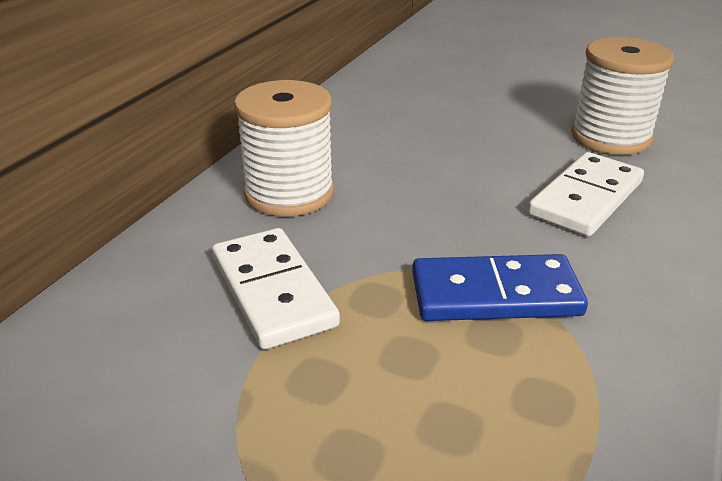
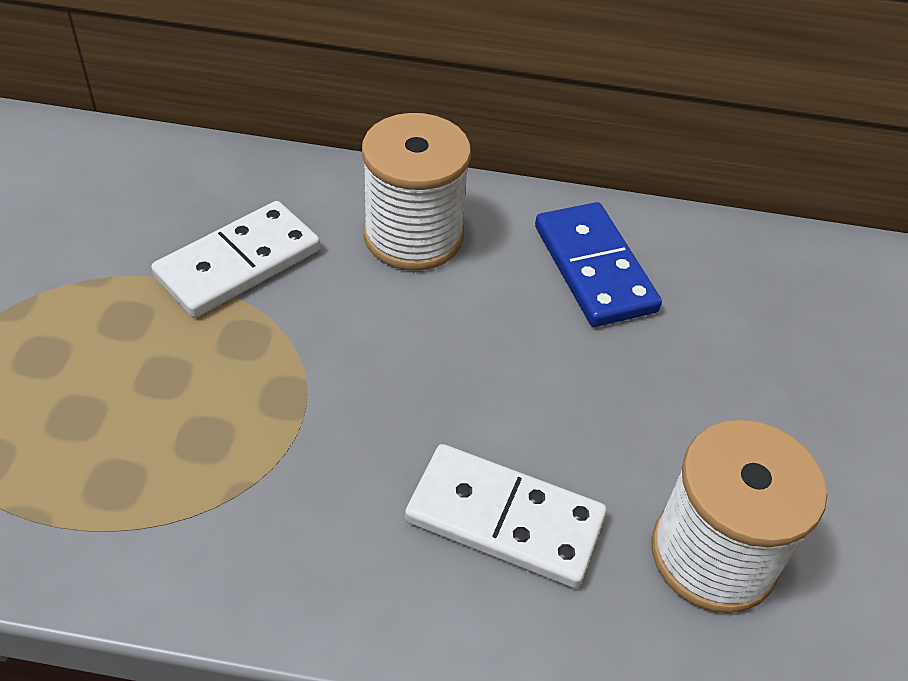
camera: 70 degrees right, 15 degrees up
blue domino [412,254,588,321] -> blue domino moved to [535,202,662,327]

